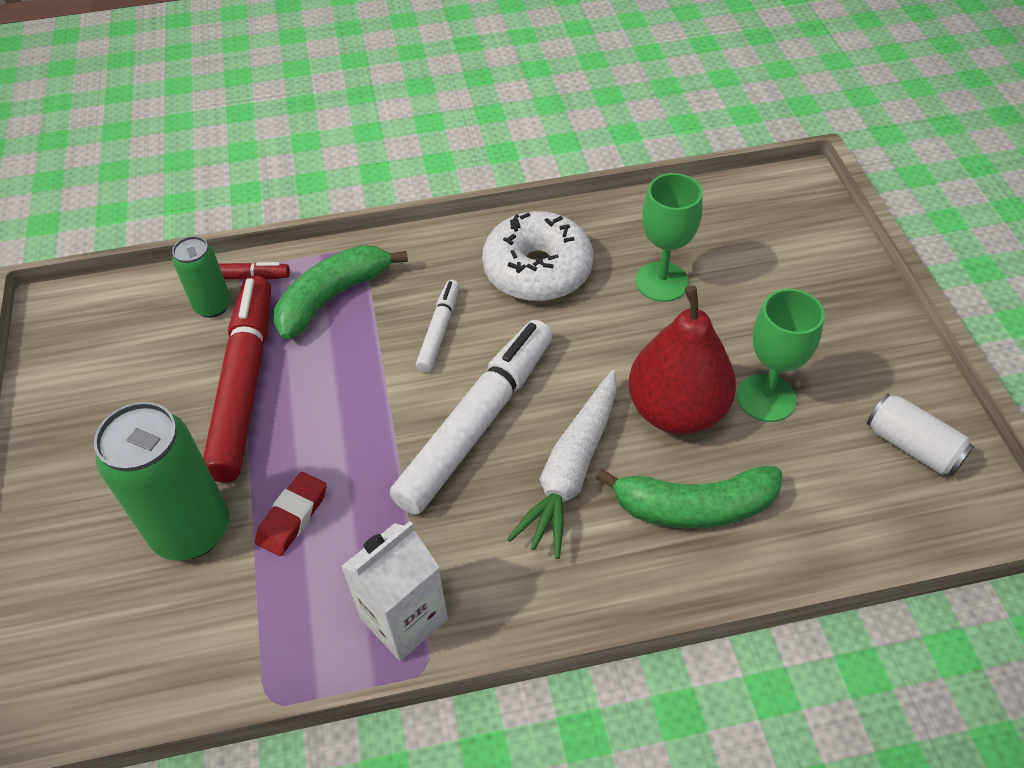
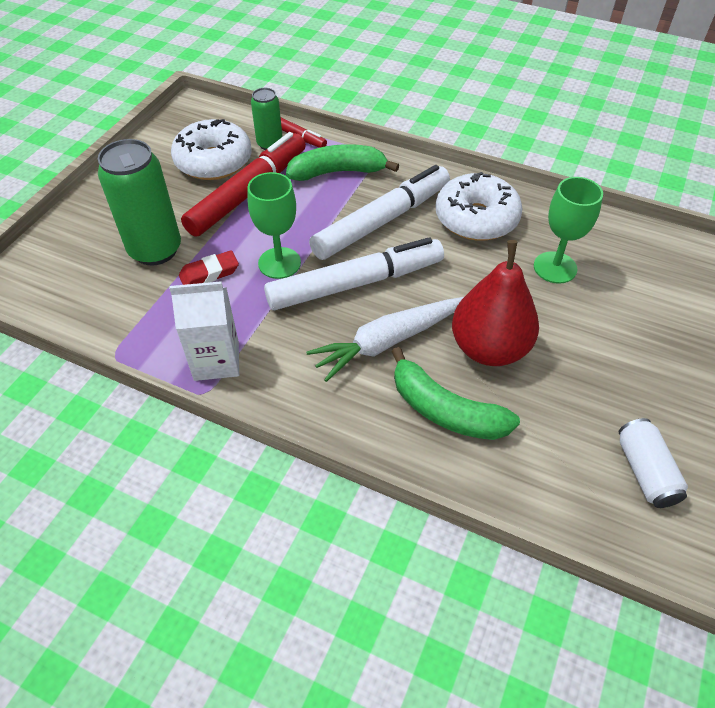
camera: 35 degrees right, 0 degrees up
white marker [416,280,459,373] -> white marker [309,165,450,260], size x2.03
green goblet [737,289,825,422] -> green goblet moved to [247,172,301,279]
none -> white donut [171,119,252,180]

